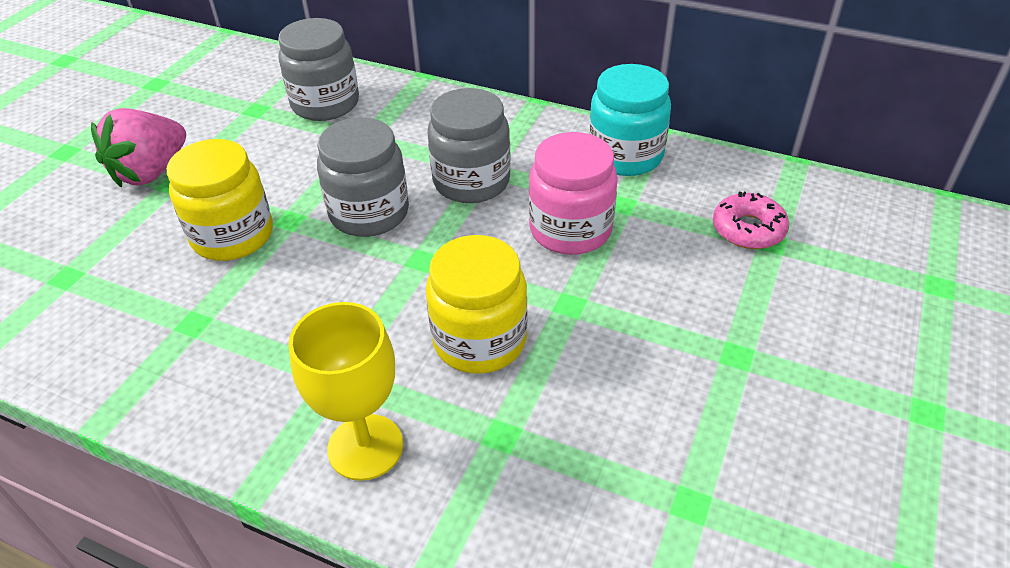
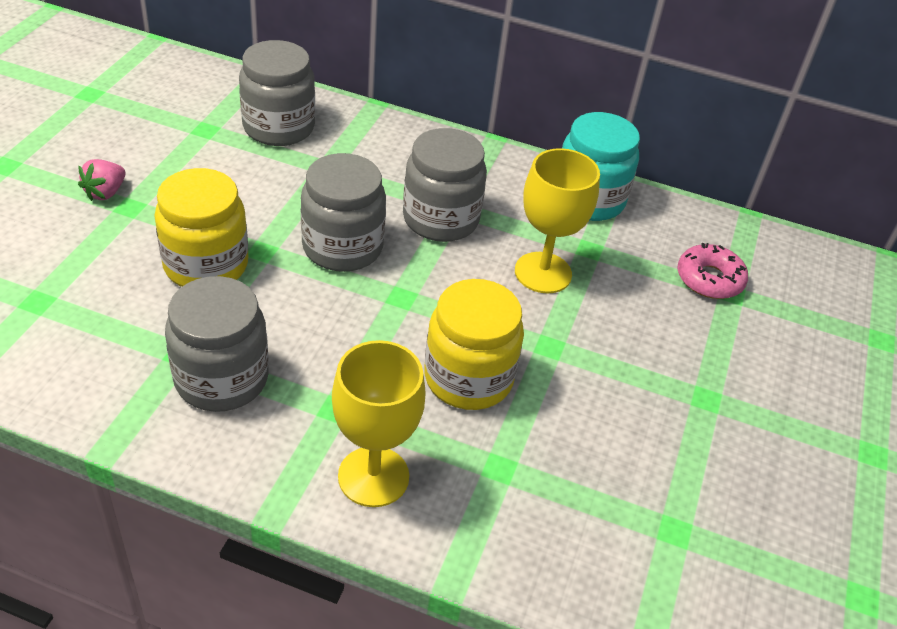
camera: 10 degrees left, 0 degrees up
pink strawberry [91,108,186,188] -> pink strawberry [78,159,126,201], size x0.52
pink jar [529,132,618,255] -> yellow goblet [515,148,600,293]
none -> grey jar [165,276,269,412]

